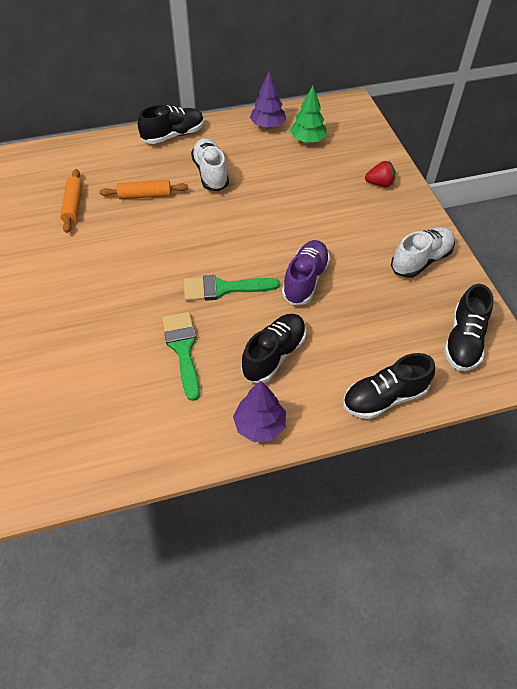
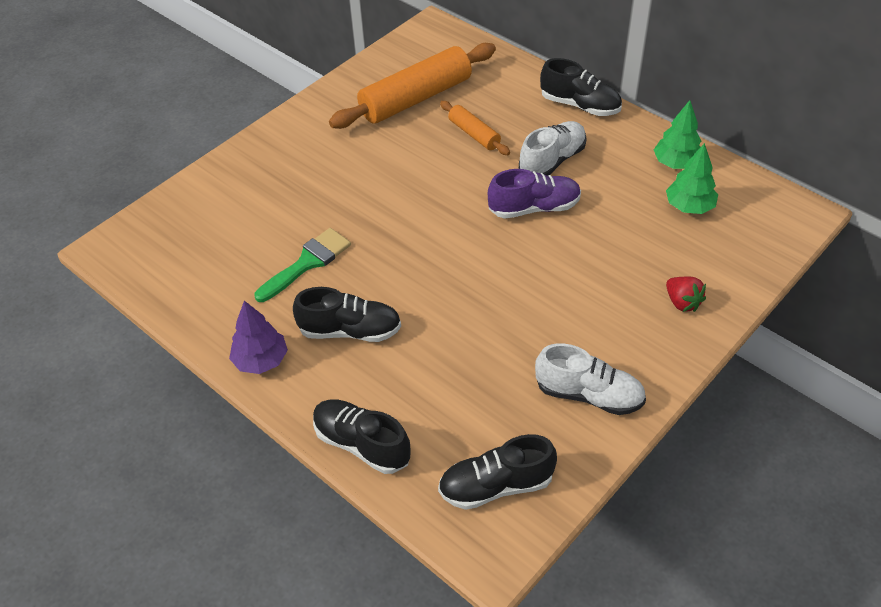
camera: 60 degrees right, 5 degrees down
orange rolling pin [60,169,83,233] -> orange rolling pin [329,43,496,129], size x1.98
green brush [184,275,280,301] -> none
purple tree [250,71,286,128] -> green tree [654,100,701,169]
purple shoe [282,240,330,305] -> purple shoe moved to [488,169,581,219]

